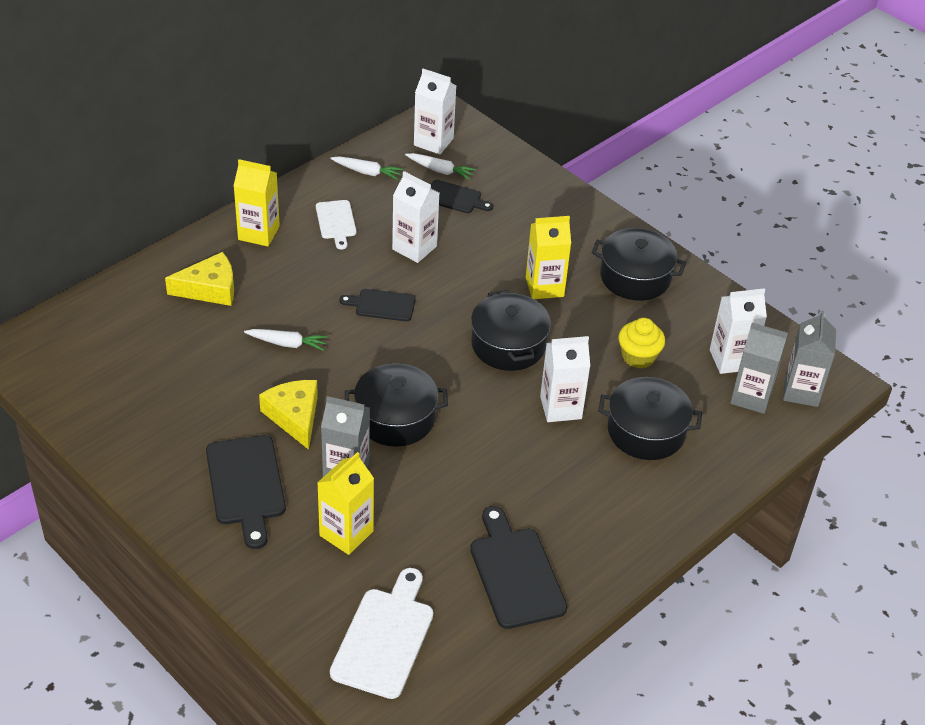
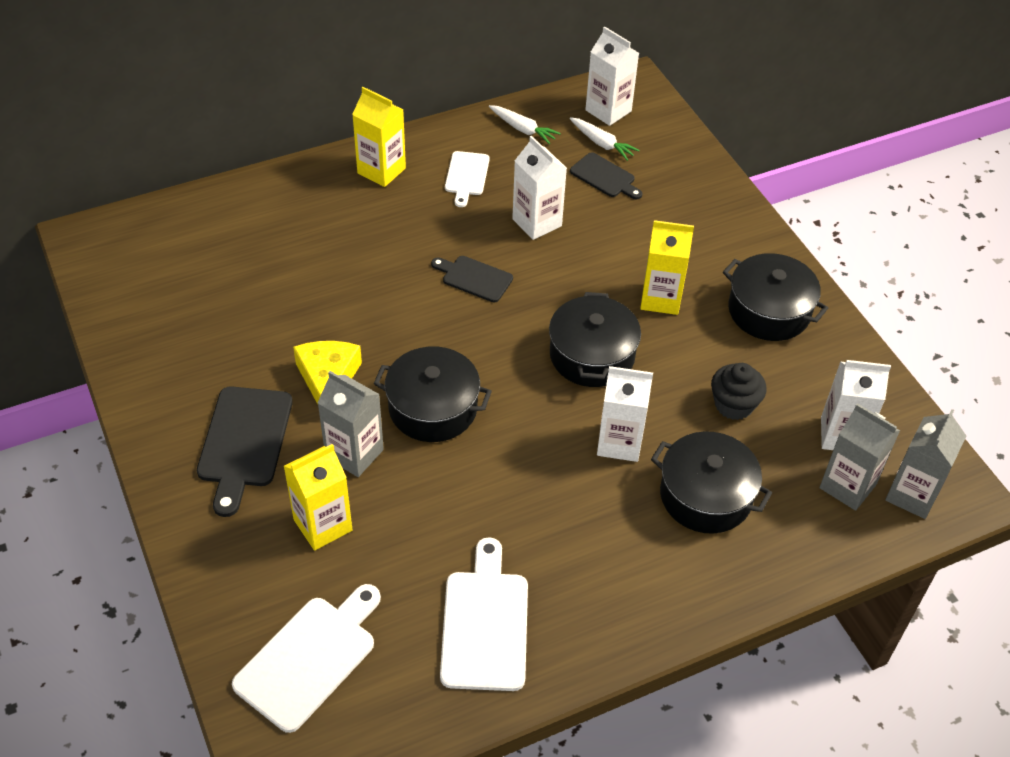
camera: 20 degrees right, 5 degrees up
yellow cheese [165,252,234,306] -> none
white carrot [244,329,328,351] -> none
black cutting board [470,506,567,629] -> white cutting board [440,538,528,691]
yellow cupcake [619,318,665,368] -> black cupcake [711,363,767,420]

